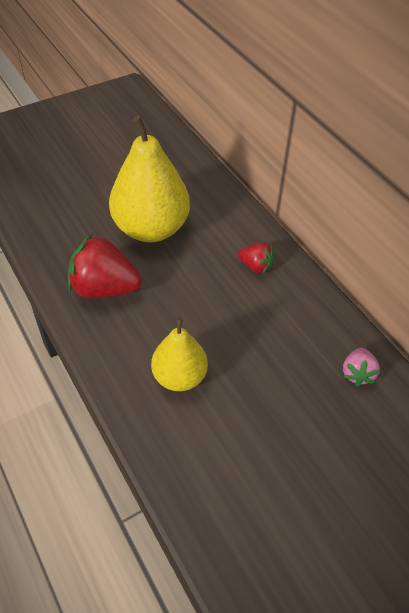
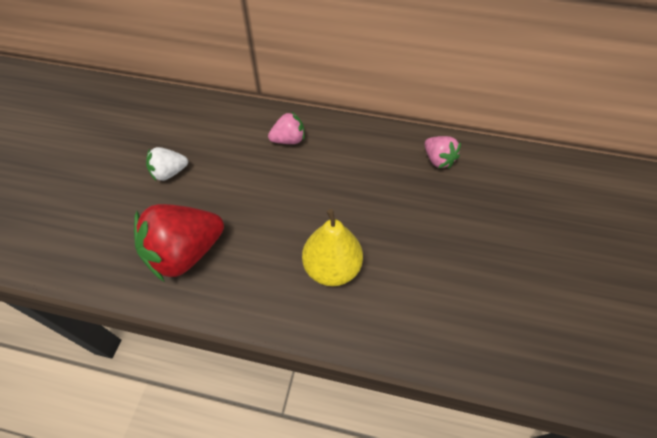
camera: 45 degrees left, 5 degrees up
yellow pear [109,116,190,242] -> white strawberry [146,147,188,181]
red strawberry [238,242,274,274] -> pink strawberry [268,111,305,144]

